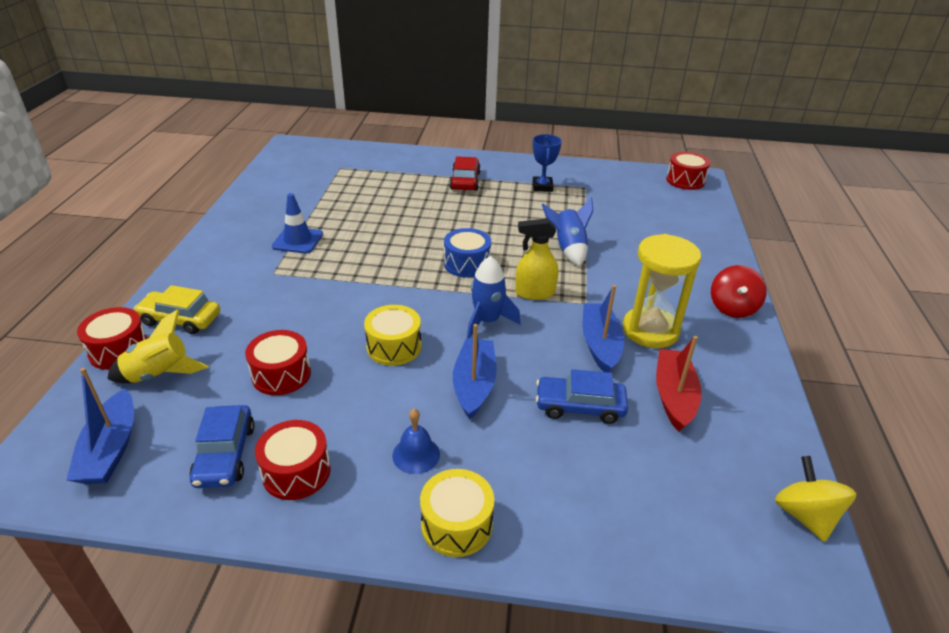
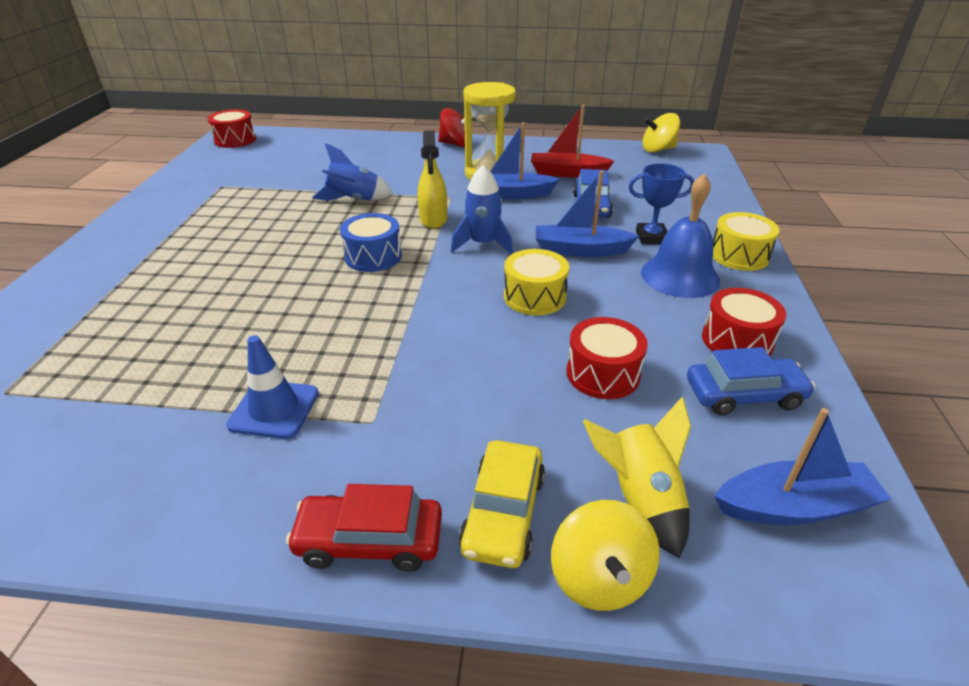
camera: 90 degrees left, 0 degrees up
red drum [77,307,148,370] -> yellow spinning top [551,500,660,611]
blue bell [392,409,440,474] -> blue bell [641,174,720,298], size x1.77
red car [450,156,481,191] -> red car moved to [286,484,442,572]
blue trophy [532,134,562,192] -> blue trophy moved to [628,163,694,244]

